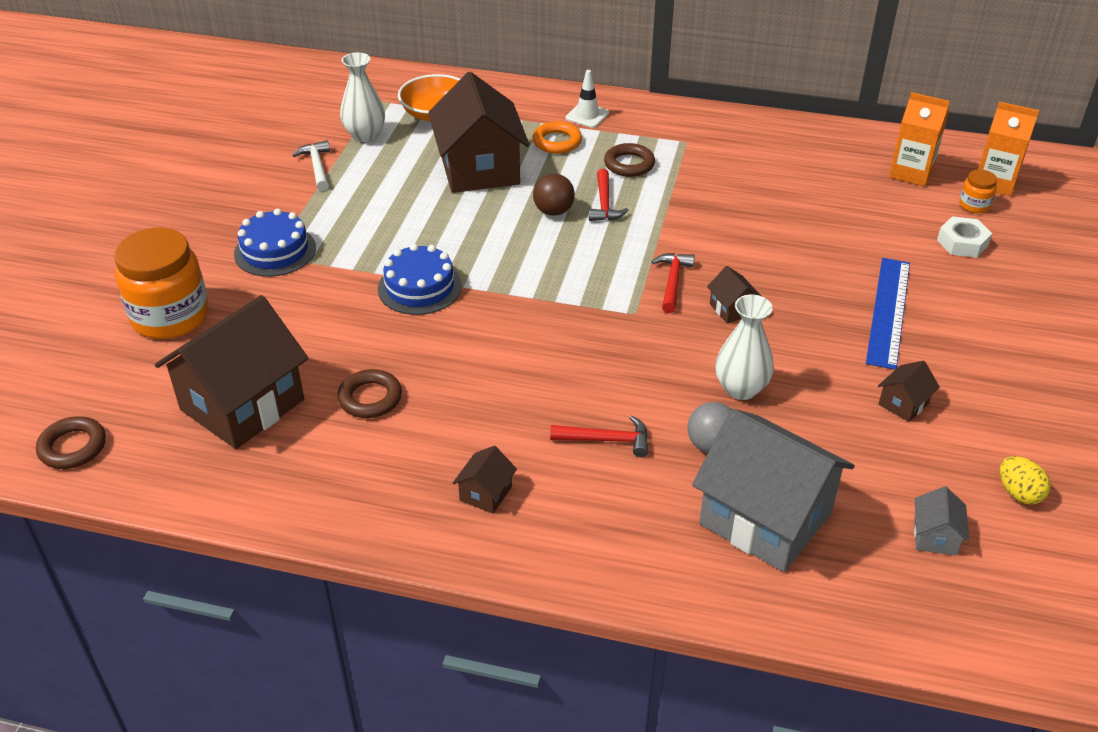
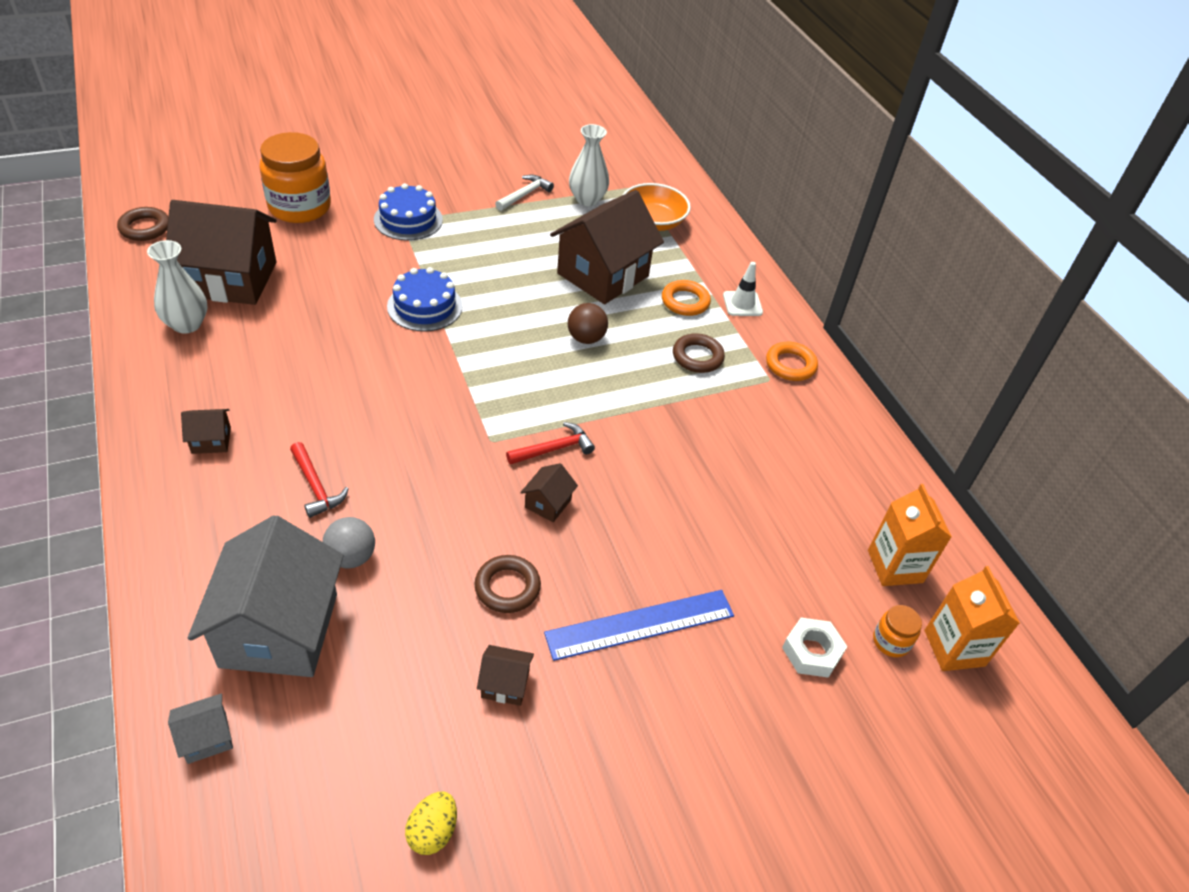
camera: 50 degrees right, 5 degrees up
brown ring [337,369,402,418] -> brown ring moved to [474,555,541,613]
red hammer [589,169,628,221] -> none
white vase [715,294,774,400] -> white vase moved to [147,240,207,334]
grey house [914,486,969,556] -> grey house moved to [168,693,233,764]
none -> orange ring [766,342,818,381]

